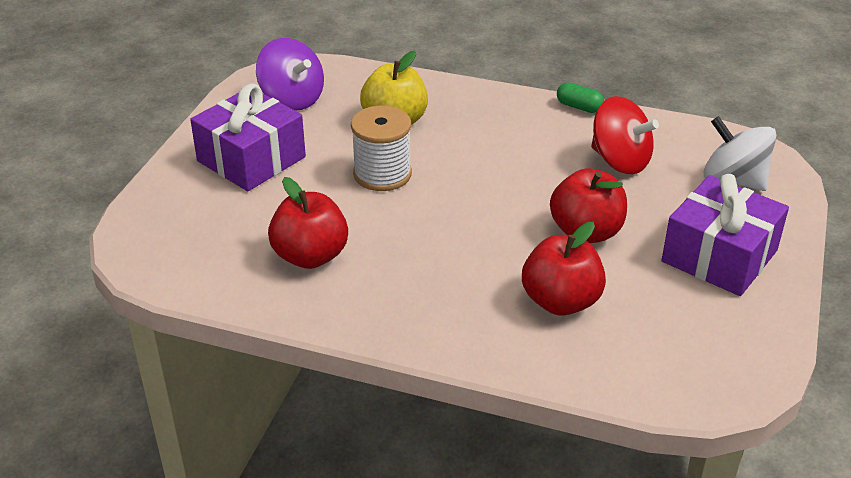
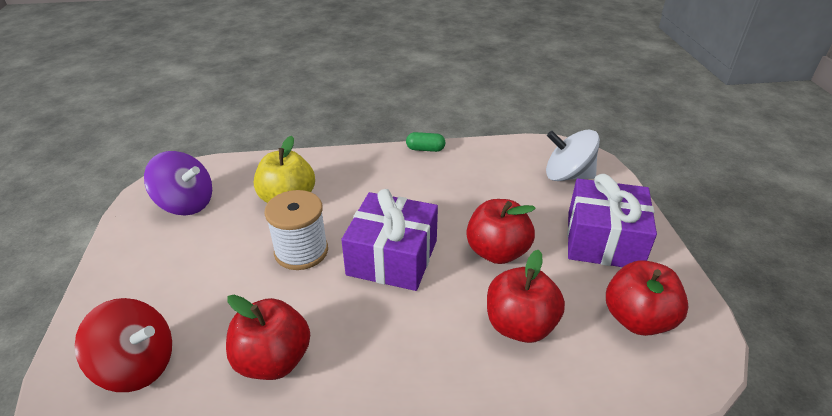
camera: 25 degrees left, 0 degrees up
purple gift [190,83,306,191] -> purple gift moved to [341,189,438,291]
red spinning top [591,96,659,174] -> red spinning top moved to [75,298,172,392]
none -> red apple [606,260,689,336]

